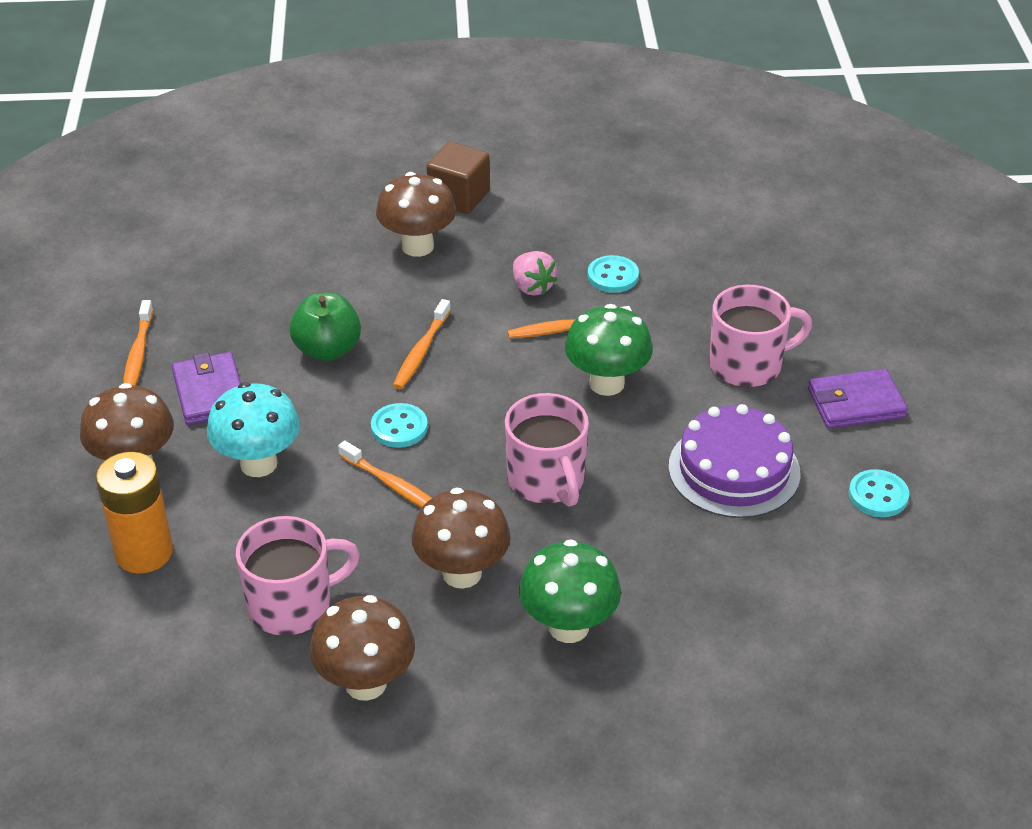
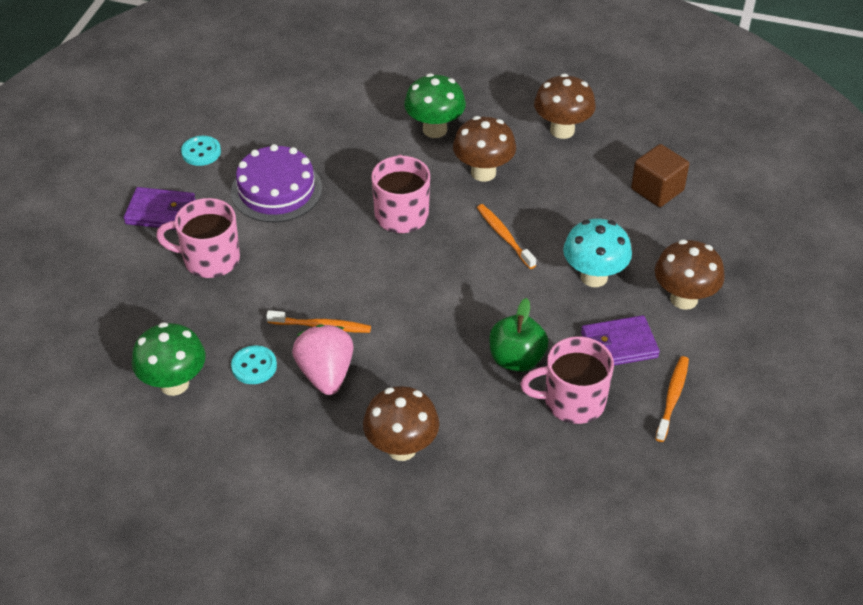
camera: 160 degrees left, 5 degrees up
orange battery [96,452,173,574] -> none
purple wallet [172,352,241,425] -> purple wallet turned 75 degrees clockwise [581,315,660,365]
pink mug [236,516,360,636] -> pink mug moved to [520,336,614,424]
turquoise button [371,403,428,448] -> none
orange toothbrush [393,299,451,389] -> none
brown cube [427,142,490,214] -> brown cube moved to [631,144,689,207]
pink strawberry [513,251,557,296] -> pink strawberry [292,324,354,395], size x1.53
green mushroom [565,304,653,396] -> green mushroom moved to [132,322,206,396]

